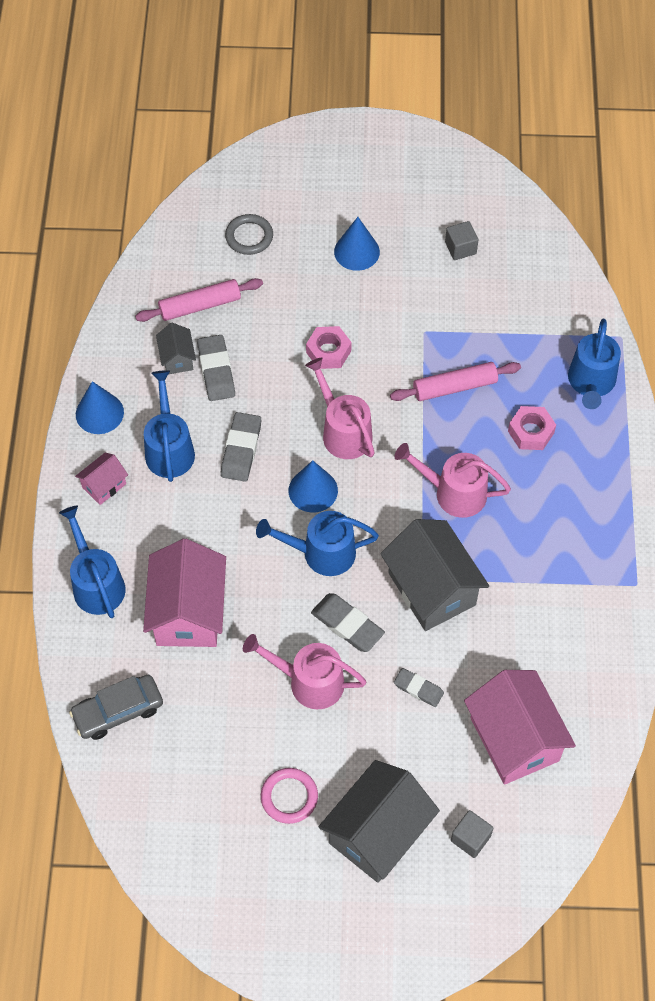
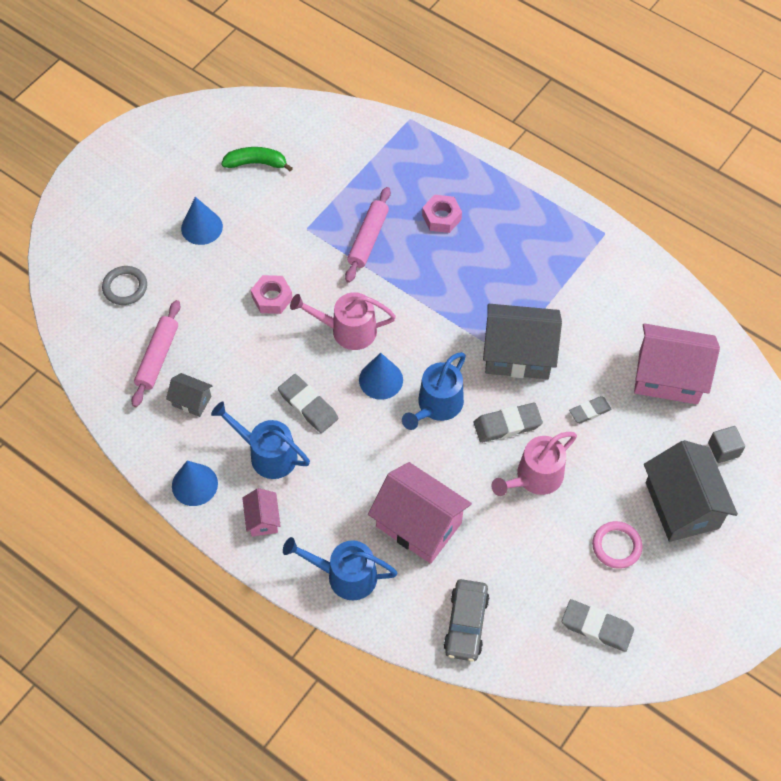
camera: 55 degrees left, 0 degrees up
grey eraser [197,335,235,401] -> grey eraser moved to [562,599,634,652]
pink watering can [395,443,511,518] -> none
grey cube [445,221,478,260] -> green banana [221,147,293,171]
blue watering can [568,319,621,409] -> none

